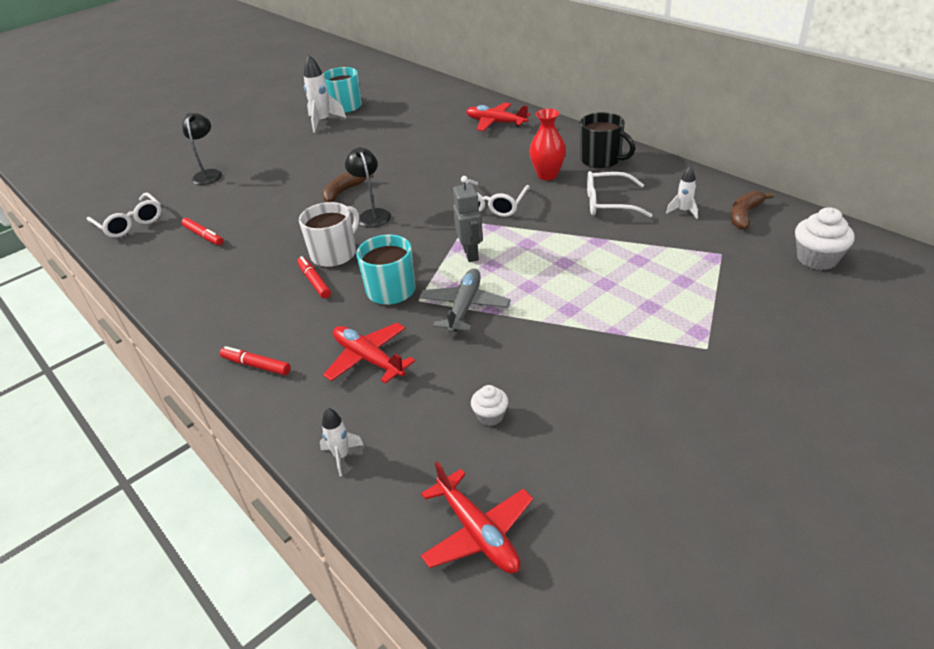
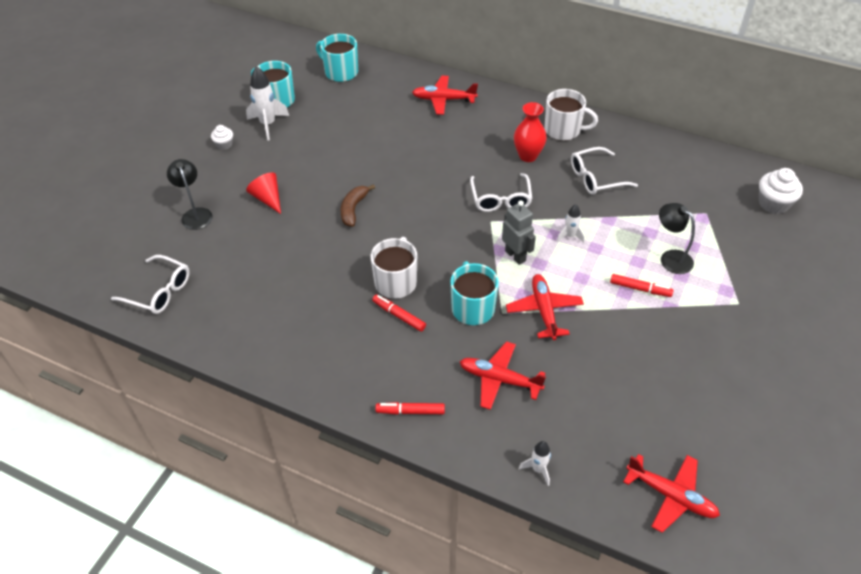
camera: 25 degrees left, 10 degrees up
red marker [181,218,223,245] -> red marker moved to [610,274,674,297]
black lamp [345,147,391,228] -> black lamp moved to [659,203,695,274]
grey plane [419,269,511,333] -> red plane [506,274,584,340]
white cupcake [471,385,508,426] -> white cupcake moved to [211,125,233,150]
black mug [580,112,635,168] -> white mug [544,89,598,141]
white rocket [666,166,698,219] -> white rocket moved to [557,204,585,243]
brown banana [730,191,774,229] -> none
none -> red cone [246,172,281,214]
none -> turquoise mug [316,34,358,82]

